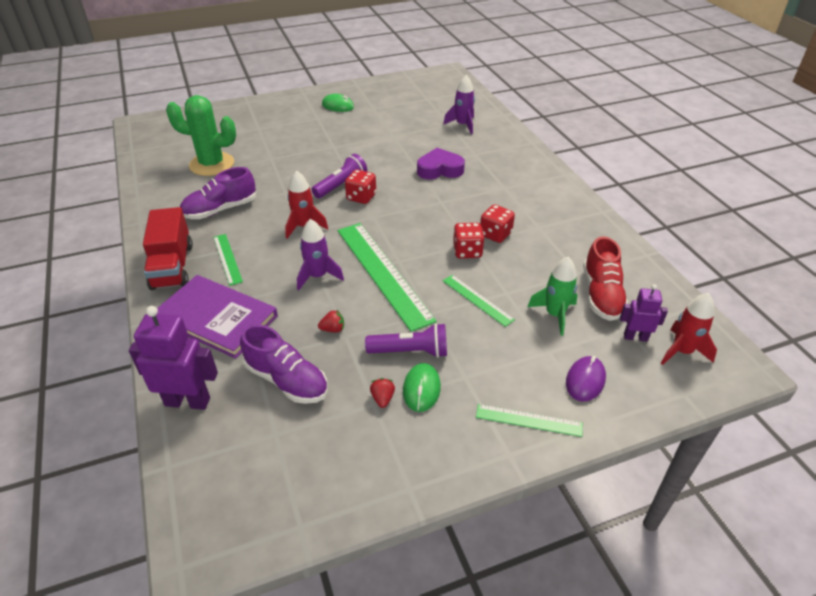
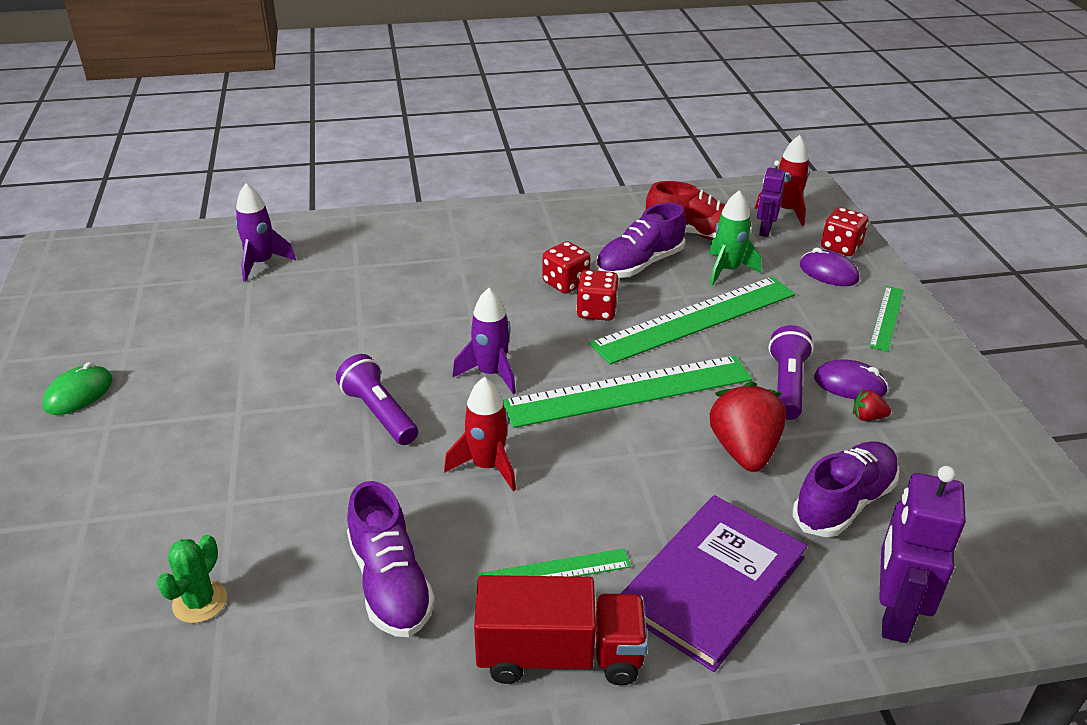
camera: 80 degrees left, 5 degrees down
green cactus [166,95,236,176] -> green cactus [157,535,227,623], size x0.51
purple rocket [297,219,344,291] -> purple rocket moved to [452,288,516,394]
red strawberry [318,310,344,333] -> red strawberry [710,382,786,472], size x2.29
red dice [345,169,376,204] -> red dice moved to [821,207,868,256]
green mouse [403,363,441,412] -> purple mouse [814,359,888,399]
purple heart [417,148,465,180] -> none
green ruler [443,275,515,327] -> green ruler [589,277,795,365], size x2.03
none -> purple shoe [595,203,686,278]

